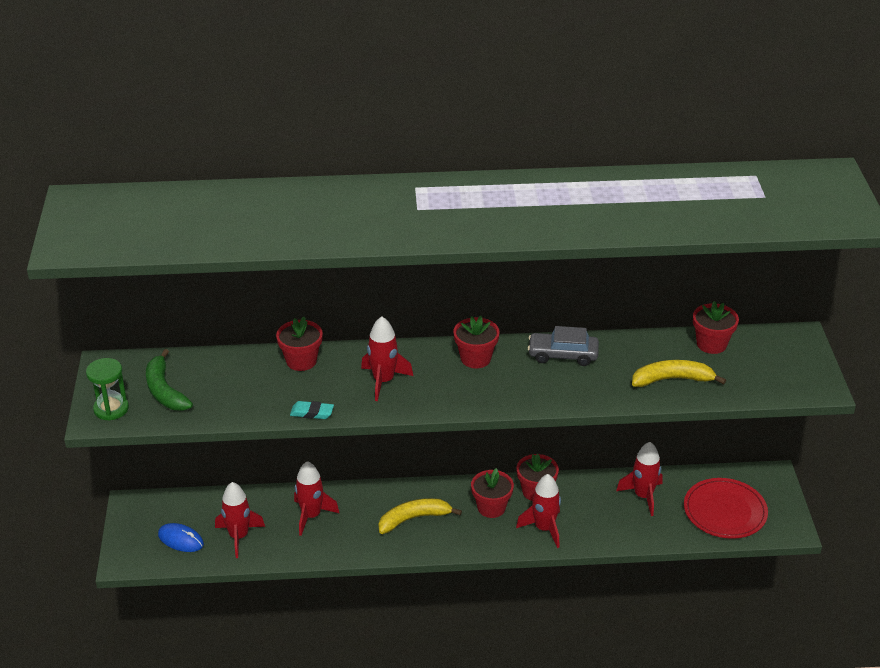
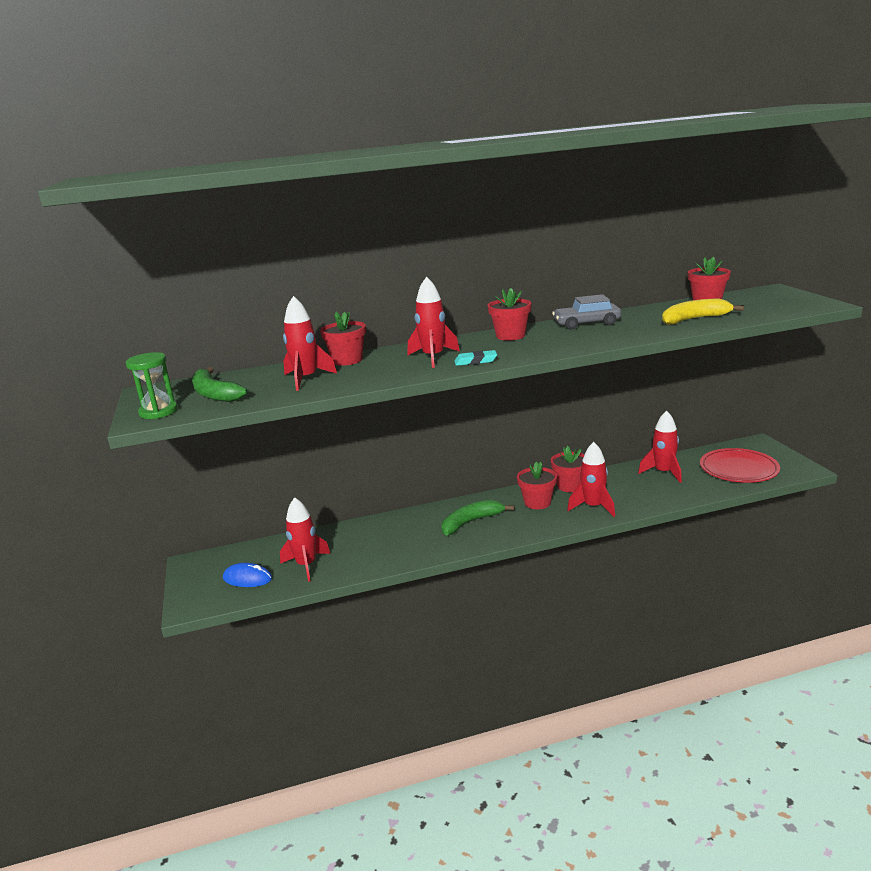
camera: 10 degrees left, 15 degrees down
turquoise eraser [290,401,334,419] -> turquoise eraser moved to [454,350,497,366]
red rocket [294,461,339,536] -> red rocket moved to [283,296,337,391]
yellow banana [379,498,462,534] -> green banana [442,500,514,535]

